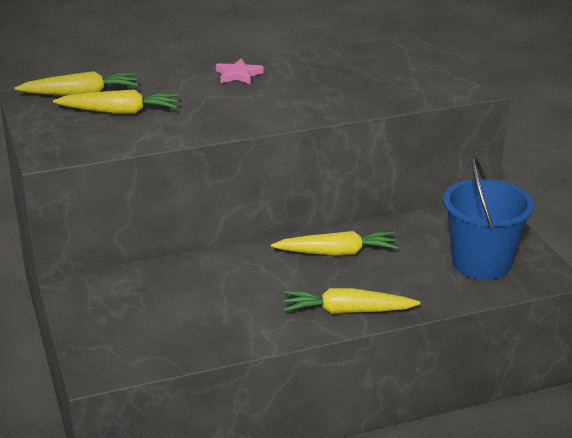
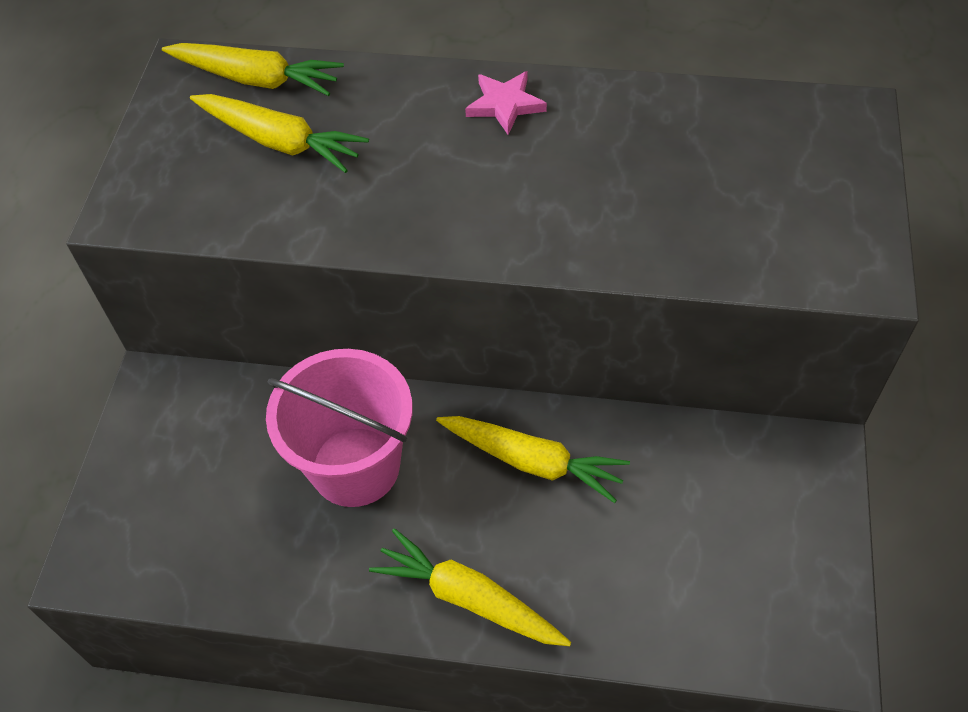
camera: 30 degrees right, 25 degrees up
blue bucket [443,156,534,280] -> none
none -> pink bucket [266,349,413,507]

